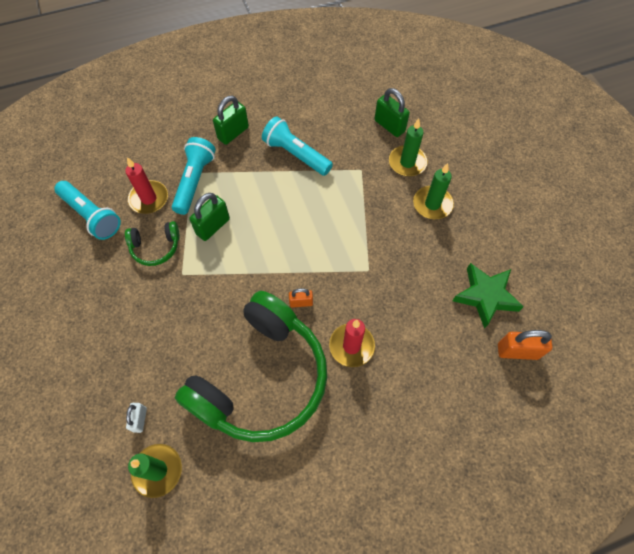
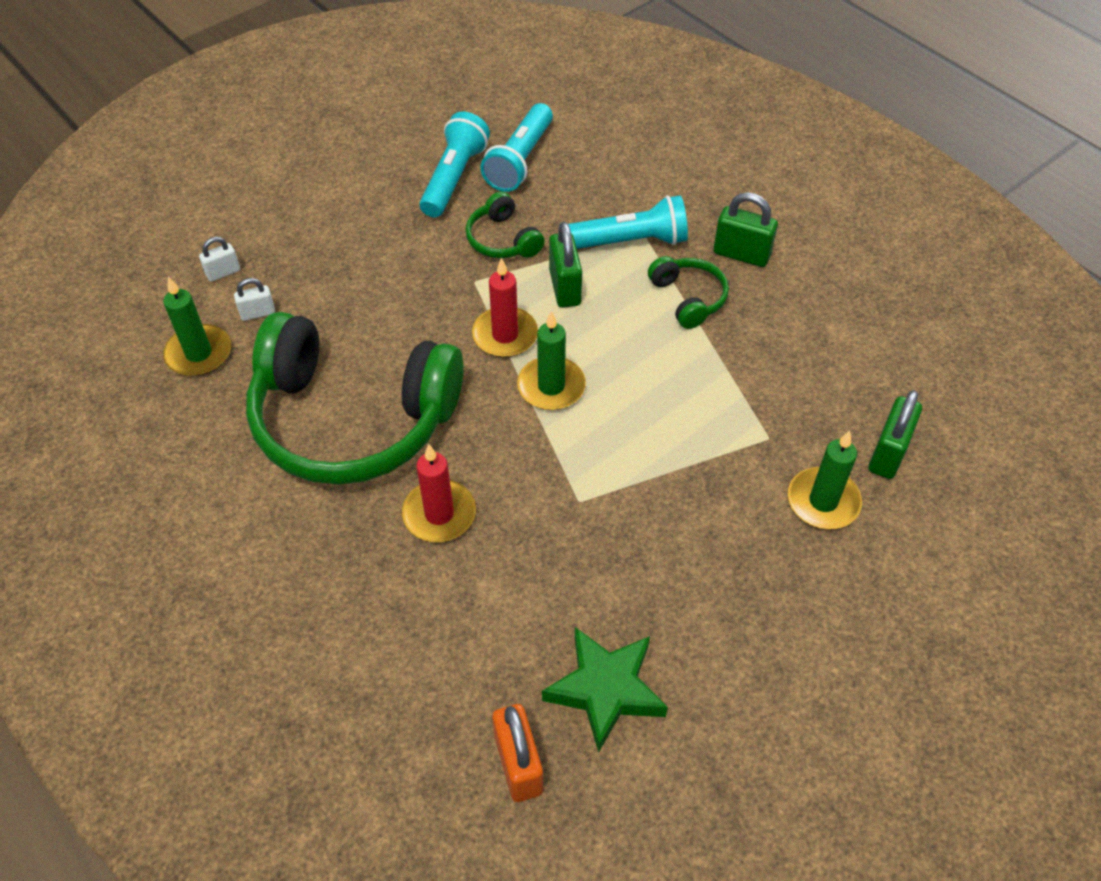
camera: 70 degrees right, 10 degrees down
red candle [125,157,168,214] -> red candle moved to [472,258,538,357]
green padlock [189,193,230,241] -> green padlock turned 60 degrees clockwise [549,222,582,308]
turquoise flashlight [262,116,333,176] -> turquoise flashlight moved to [420,112,490,217]
orange padlock [289,288,313,308] -> none
green candle [413,163,454,219] -> green candle moved to [517,311,586,410]
none -> white padlock [199,237,240,282]
none -> green headphones [648,256,729,329]

